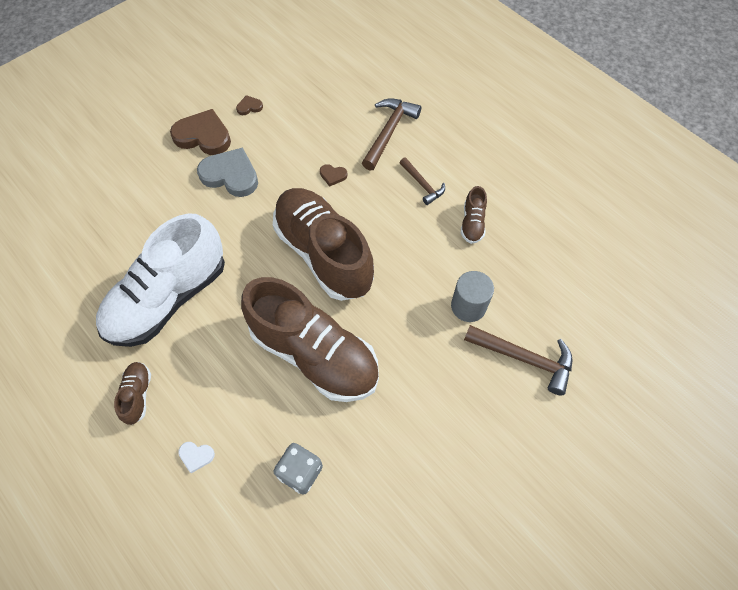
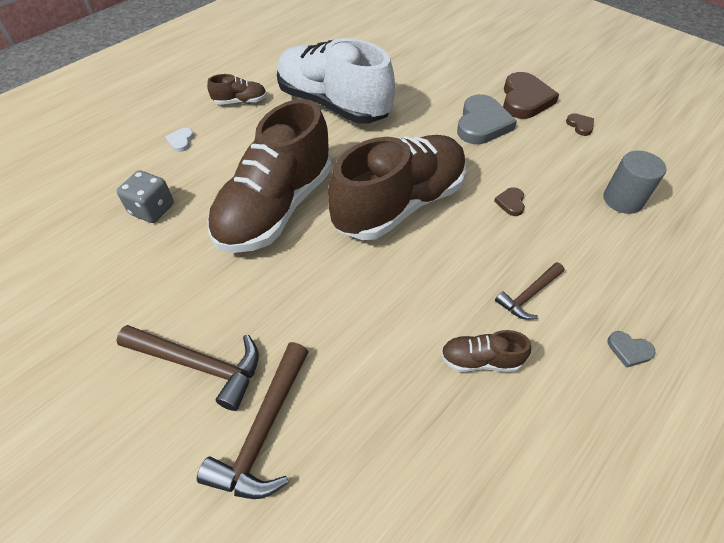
camera: 85 degrees right, 10 degrees down
brown hammer [362,98,421,171] -> brown hammer moved to [116,325,259,411]
grey cylinder [451,271,494,322] -> grey cylinder moved to [603,151,666,214]
none -> grey heart [607,331,655,368]

